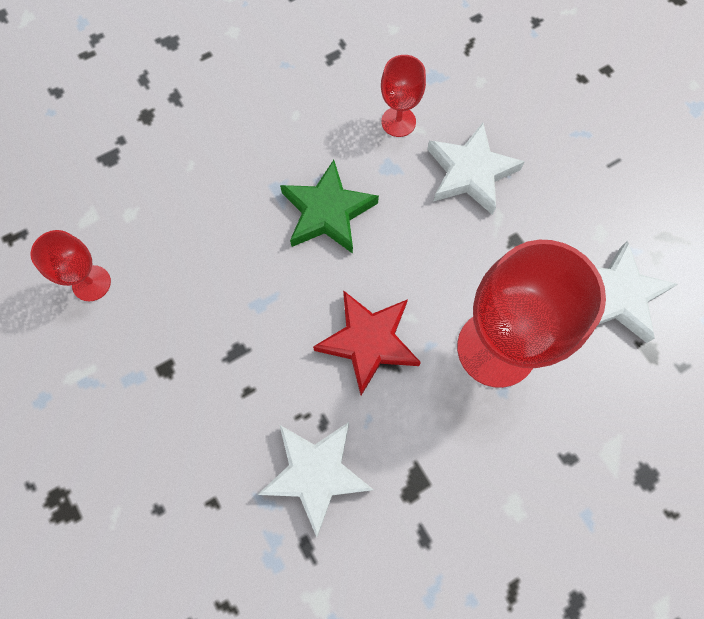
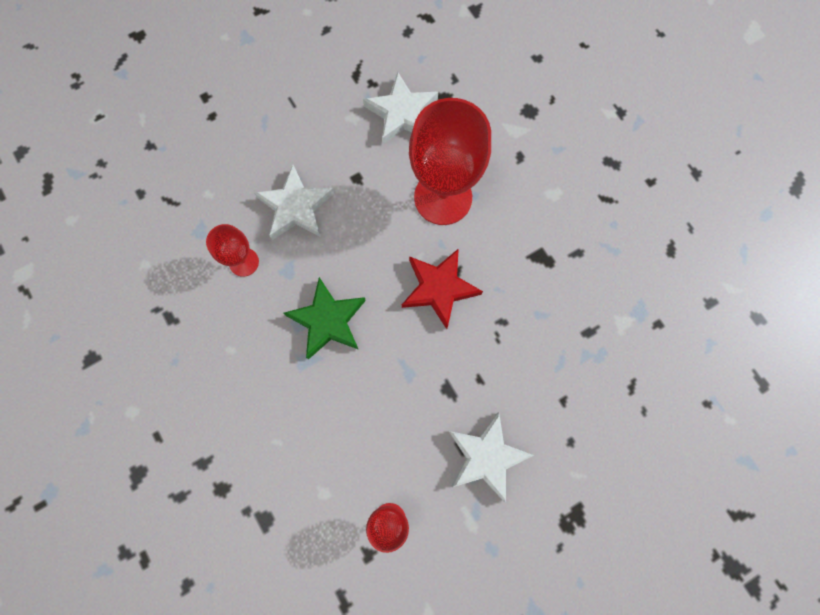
camera: 90 degrees left, 5 degrees up
white star [257,422,374,537] -> white star moved to [448,412,534,503]

